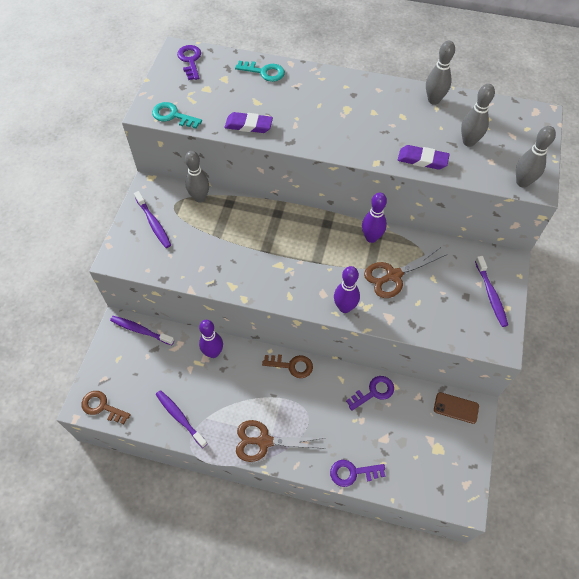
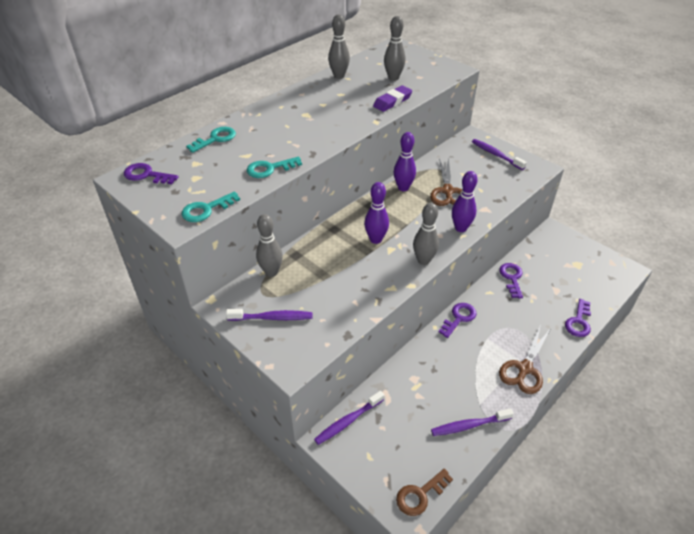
camera: 60 degrees left, 15 degrees down
purple bowling pin [199,320,223,358] -> purple bowling pin moved to [364,182,389,244]
purple eraser [225,112,273,133] -> turquoise key [247,157,302,178]
brown key [262,354,313,378] -> purple key [439,303,477,338]
brown phone [434,392,479,424] -> none
purple toothbrush [475,256,508,327] -> purple toothbrush turned 150 degrees counterclockwise [472,139,527,170]
grey bowling pin [516,126,556,188] -> grey bowling pin moved to [413,203,439,265]

